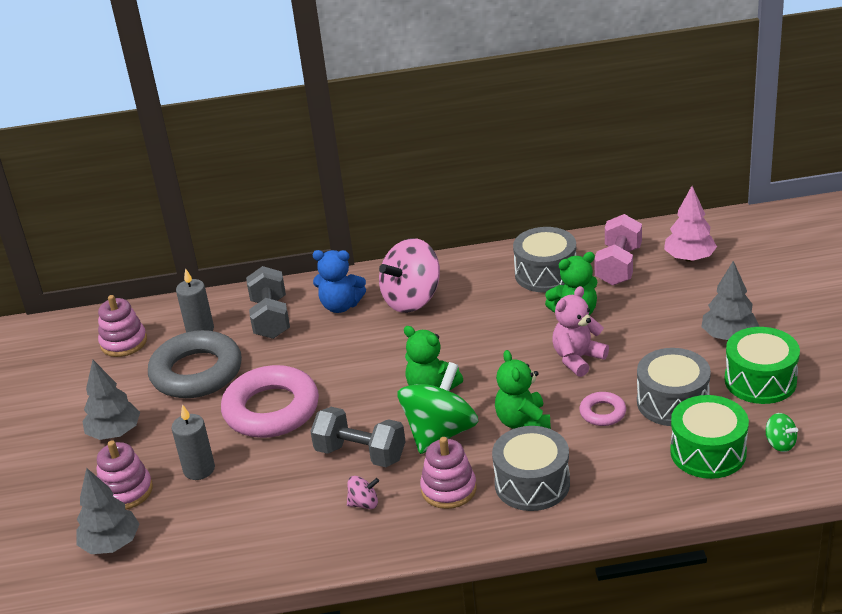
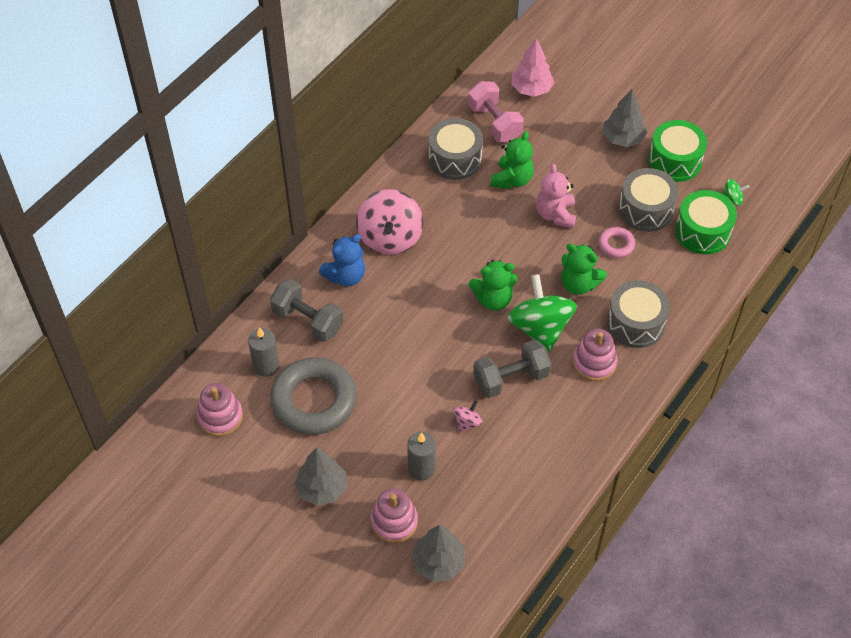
camera: 50 degrees left, 20 degrees up
pink ring [221,365,319,438] -> none
pink spinning top [347,476,379,509] -> pink spinning top moved to [454,400,483,432]

